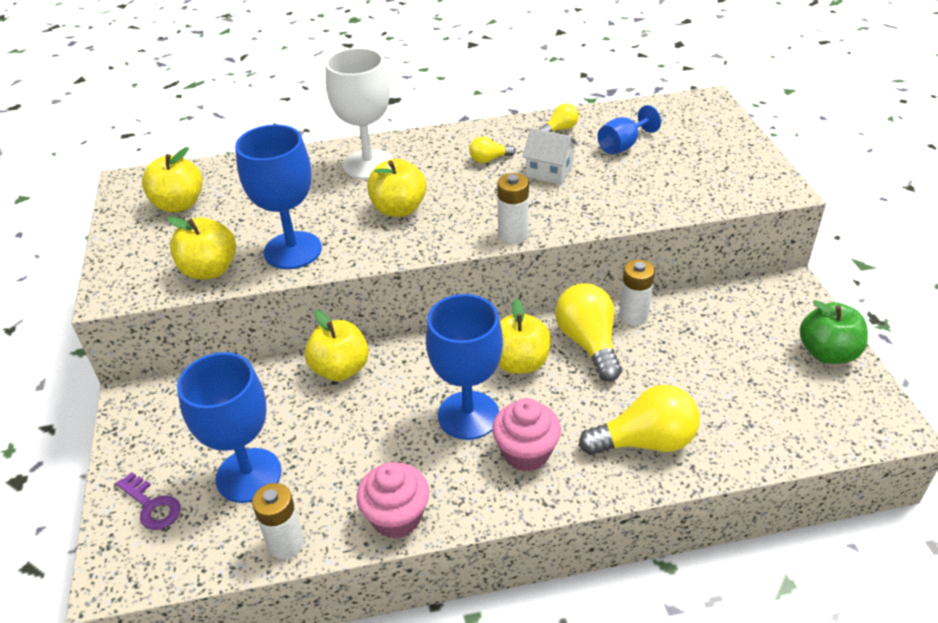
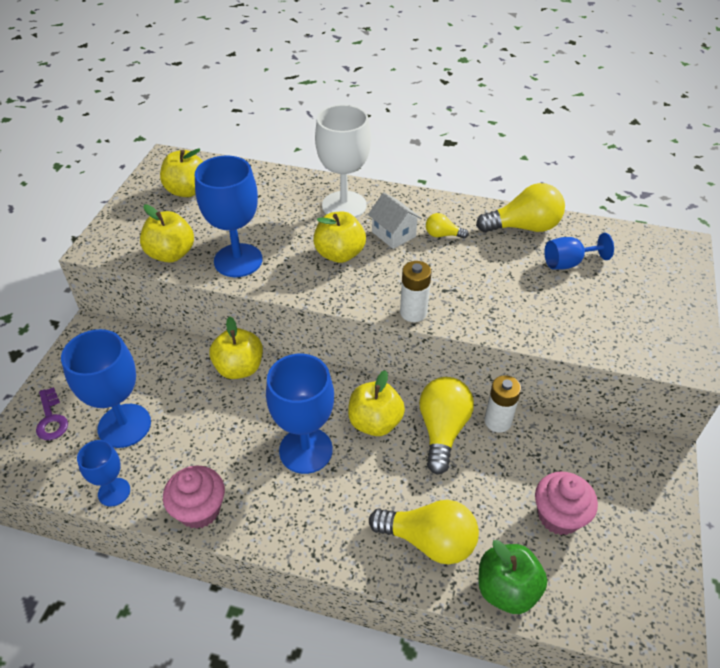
camera: 25 degrees right, 5 degrees up
white battery [252,483,304,559] -> blue goblet [77,440,130,506]
pink cupcake [492,398,561,471] -> pink cupcake moved to [535,472,598,535]
white house [522,128,578,185] -> white house moved to [368,193,422,249]
yellow light bulb [539,103,579,132] -> yellow light bulb [476,183,565,233], size x1.99
green apple [800,300,868,364] -> green apple moved to [478,540,547,614]

